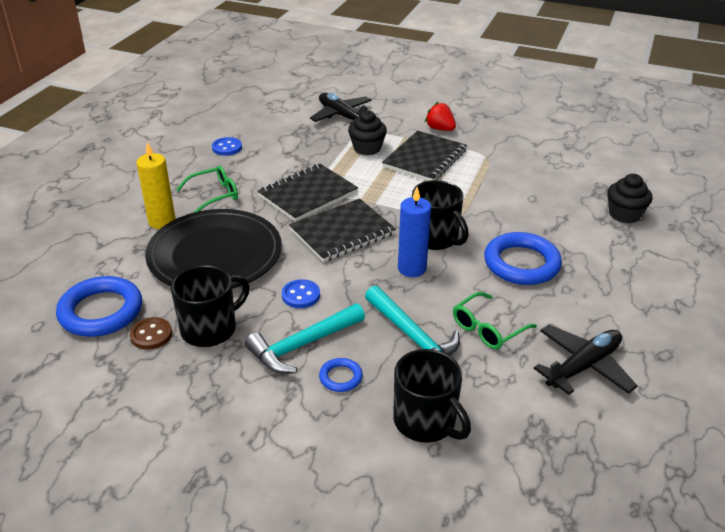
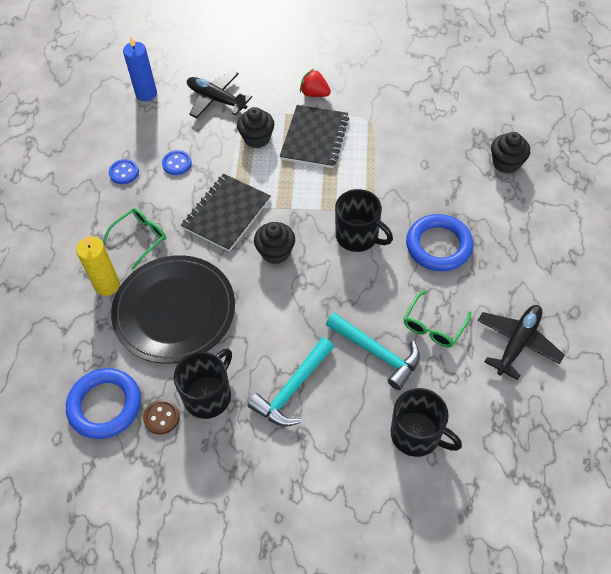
camera: 15 degrees left, 20 degrees up
blue button [282,279,320,308] -> blue button moved to [162,150,192,175]
black notebook [289,198,396,262] -> black cupcake [254,222,295,264]
blue ring [319,358,363,392] -> none
blue candle [398,187,431,277] -> blue candle moved to [123,36,157,101]

